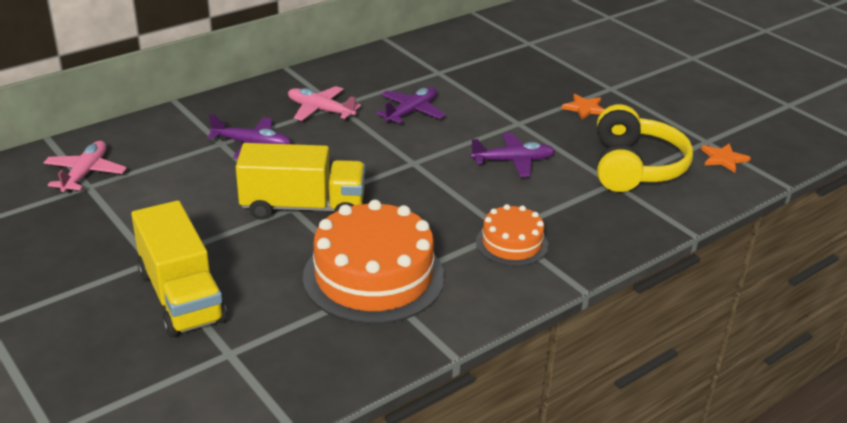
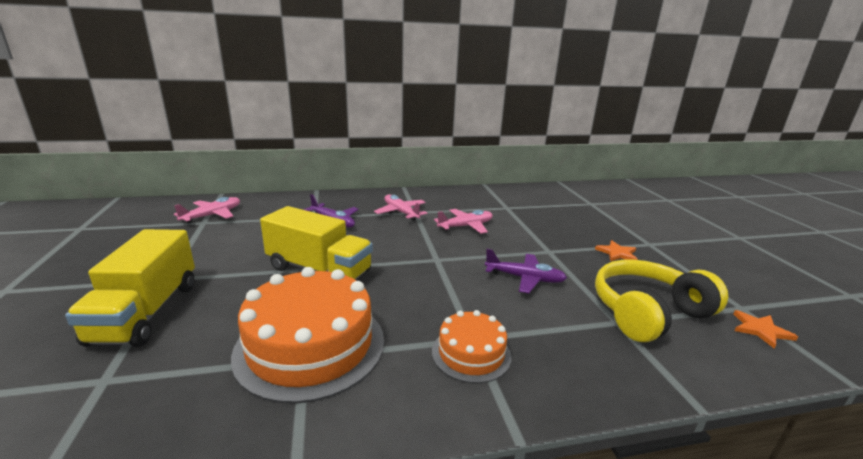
camera: 25 degrees right, 10 degrees down
purple plane [376,87,446,124] -> pink plane [434,209,493,234]
yellow headphones [597,104,693,192] -> yellow headphones turned 150 degrees counterclockwise [595,260,728,342]

